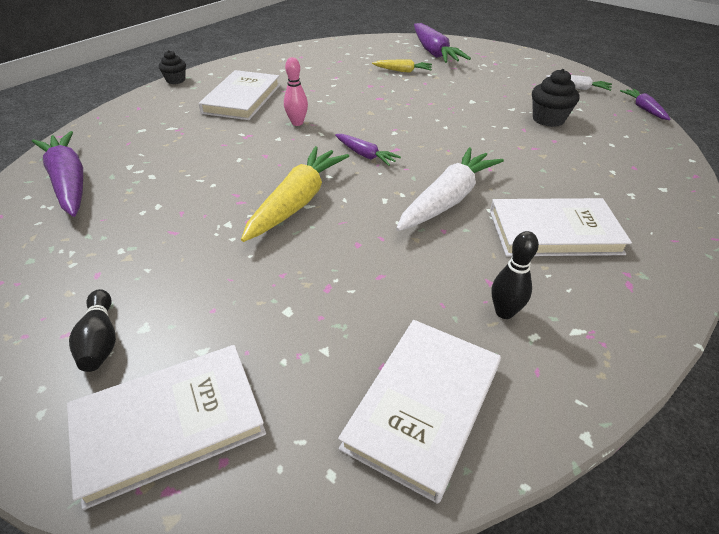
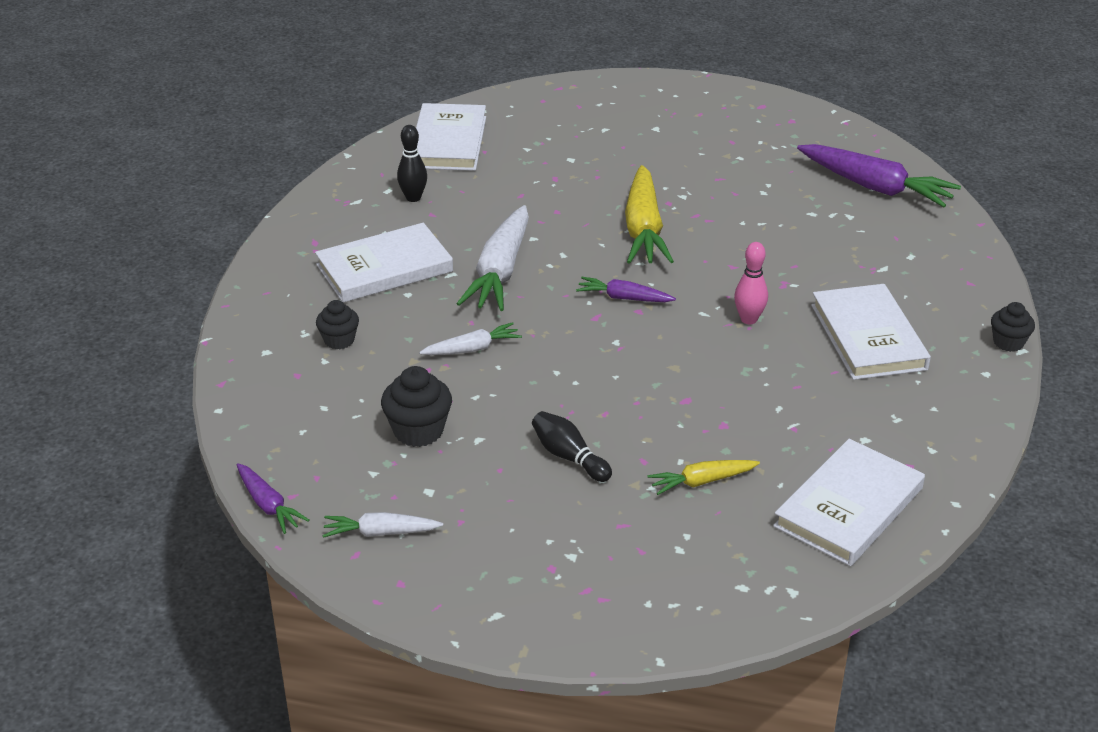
camera: 155 degrees right, 5 degrees down
white book [67,345,266,510] -> white book moved to [773,439,925,566]
black bowling pin [69,289,116,372] -> black bowling pin moved to [532,411,612,482]
purple carrot [414,23,471,63] -> none
none -> black cupcake [316,300,359,349]
none -> white carrot [419,322,522,355]

